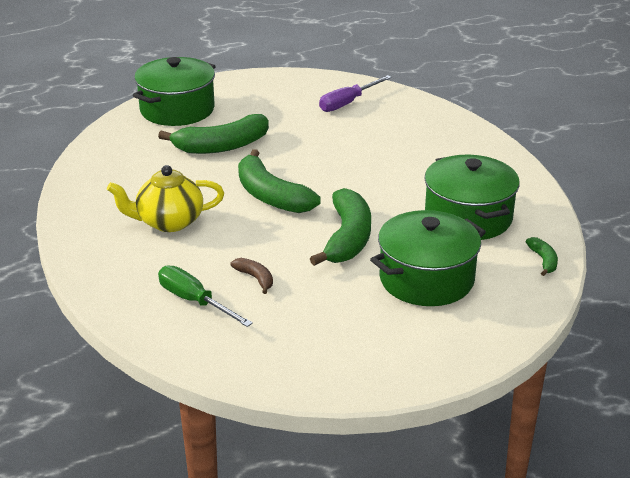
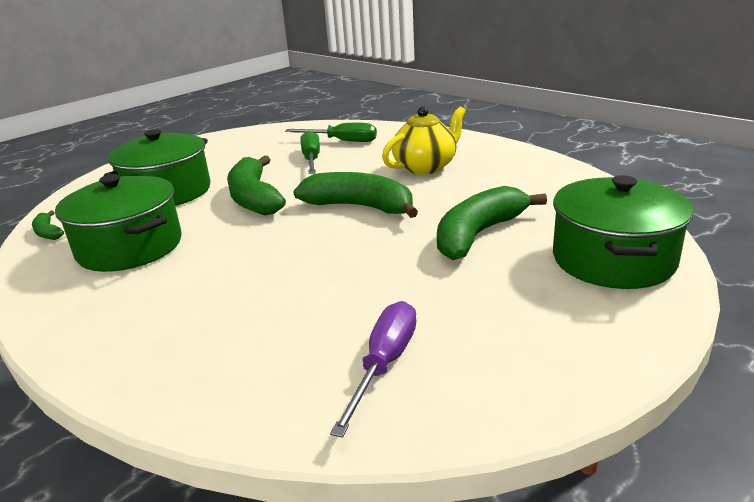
camera: 155 degrees right, 5 degrees down
brown banana [231,258,273,294] -> green screwdriver [301,131,320,174]

